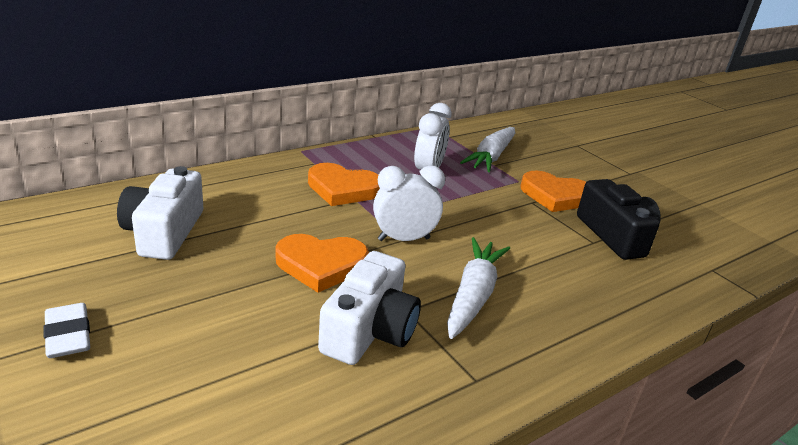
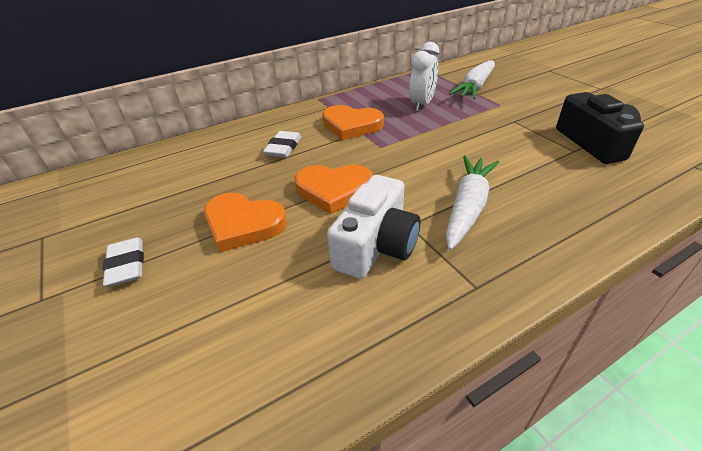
camera: 10 degrees right, 10 degrees up
white camera [117,166,203,260] -> none
white clock [373,165,445,241] -> none
orange heart [520,170,586,212] -> orange heart moved to [204,193,287,252]
none -> white eraser [263,131,302,158]

